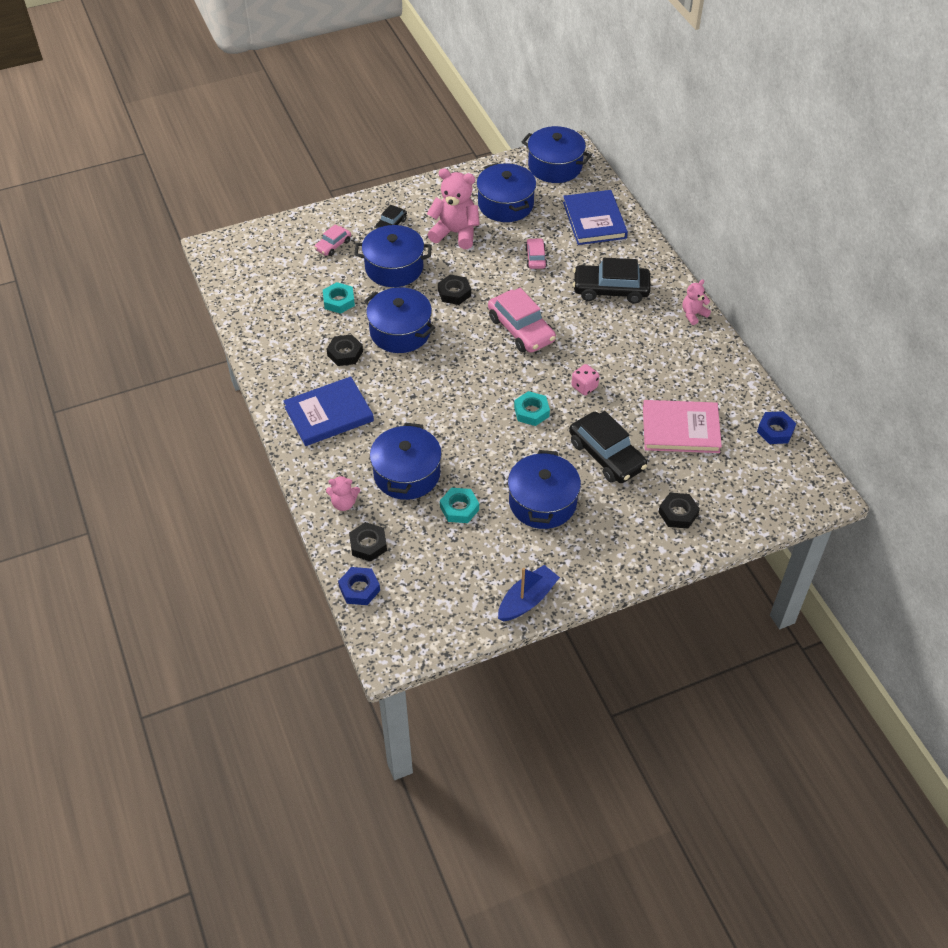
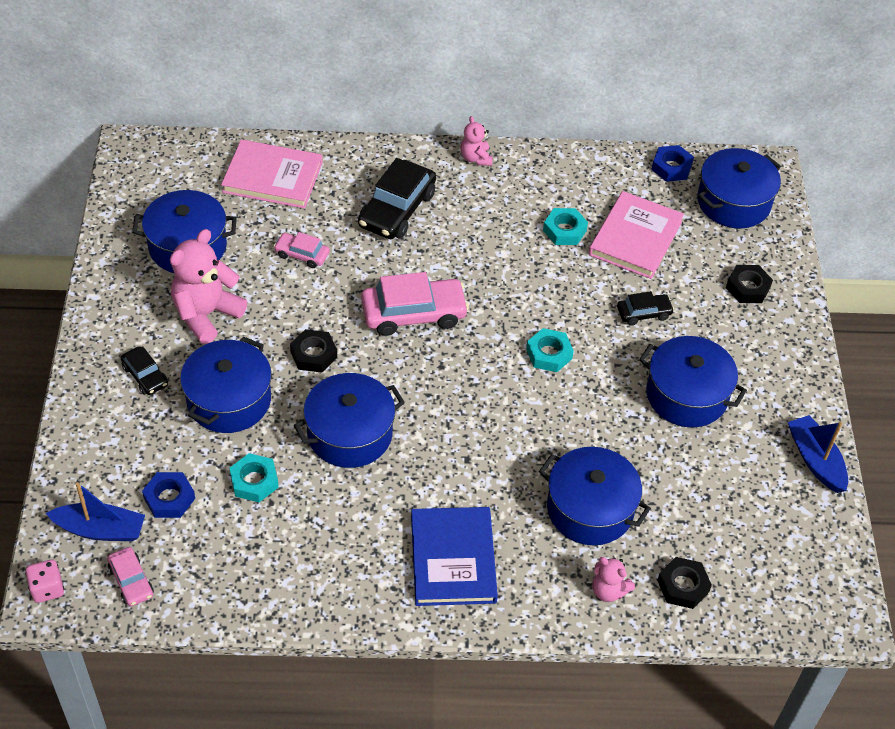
camera: 70 degrees left, 0 degrees up
pink car [314,225,351,256] -> pink car moved to [107,547,154,607]
black nut [326,334,363,366] -> none
pink teddy bear [326,475,360,511] -> pink teddy bear turned 105 degrees clockwise [593,557,635,602]
blue nut [338,567,380,605] -> blue nut moved to [142,472,195,518]
turquoise nut [440,488,479,523] -> turquoise nut moved to [543,208,588,245]
blue pot [522,126,592,183] -> blue pot moved to [697,148,781,228]
blue book [563,190,628,245] -> pink book [221,139,323,209]
black car [569,411,647,483] -> black car [617,291,674,326], size x0.53
pink dice [571,364,599,395] -> pink dice moved to [25,560,64,603]
none -> blue boat [46,482,145,541]

